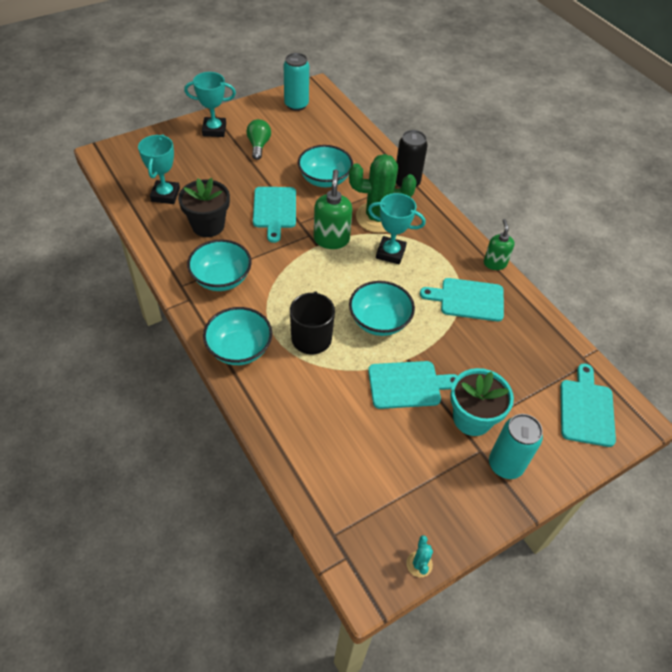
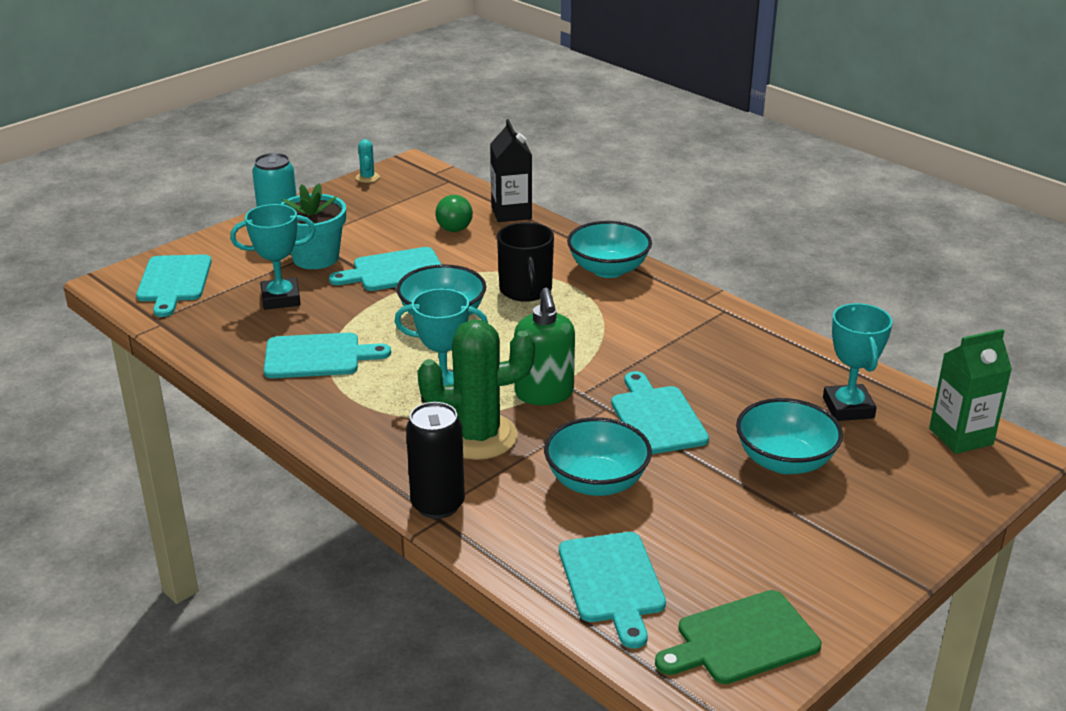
camera: 170 degrees right, 20 degrees down
black flower pot [178,178,230,237] -> none
turquoise trophy [184,72,236,137] -> turquoise trophy moved to [230,204,316,310]
turquoise bowl [187,239,252,291] -> turquoise bowl moved to [736,398,843,474]
green light bulb [246,119,271,160] -> green light bulb moved to [435,195,473,232]
turquoise can [284,53,309,111] -> green cutting board [655,590,821,684]
green soap dispenser [484,219,515,270] -> none
none -> black carton [490,119,532,222]
none -> turquoise cutting board [559,532,666,648]
none -> green carton [929,329,1012,454]

